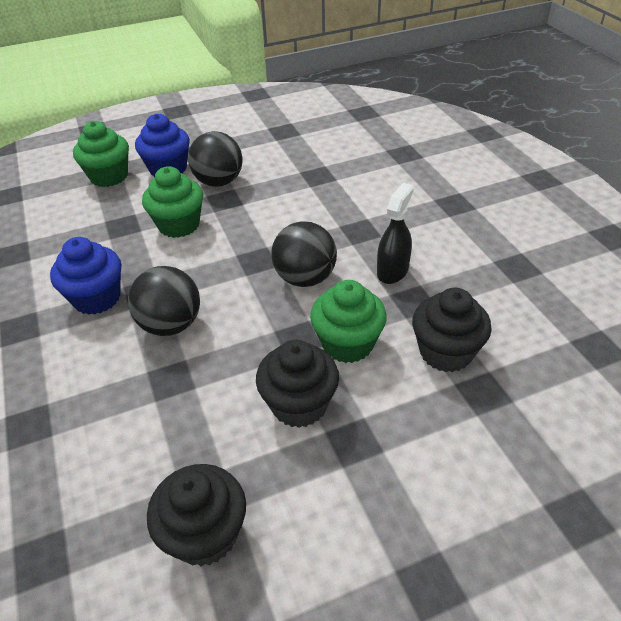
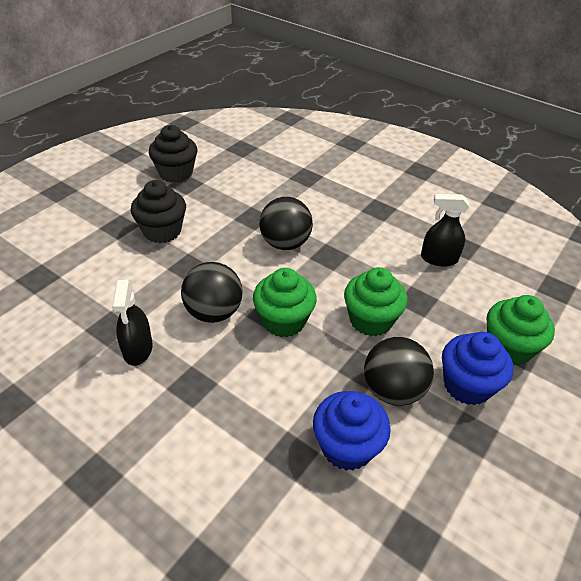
camera: 145 degrees right, 0 degrees up
blue cupcake [50,237,121,315] -> blue cupcake moved to [313,391,391,471]
green cupcake [310,280,387,363] -> green cupcake moved to [253,268,317,337]
black cupcake [412,288,492,372] -> none
none -> black spray bottle [421,194,469,267]

